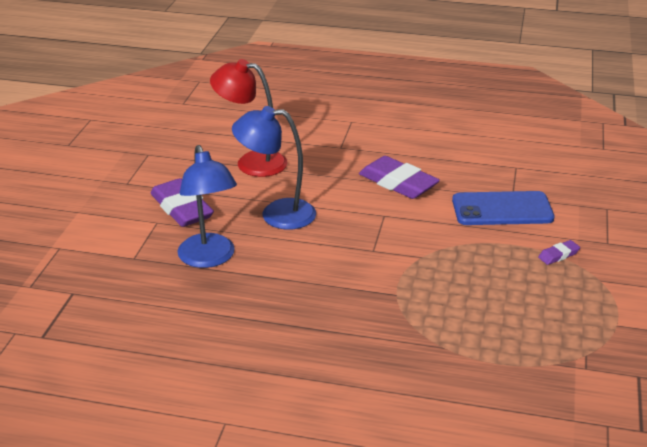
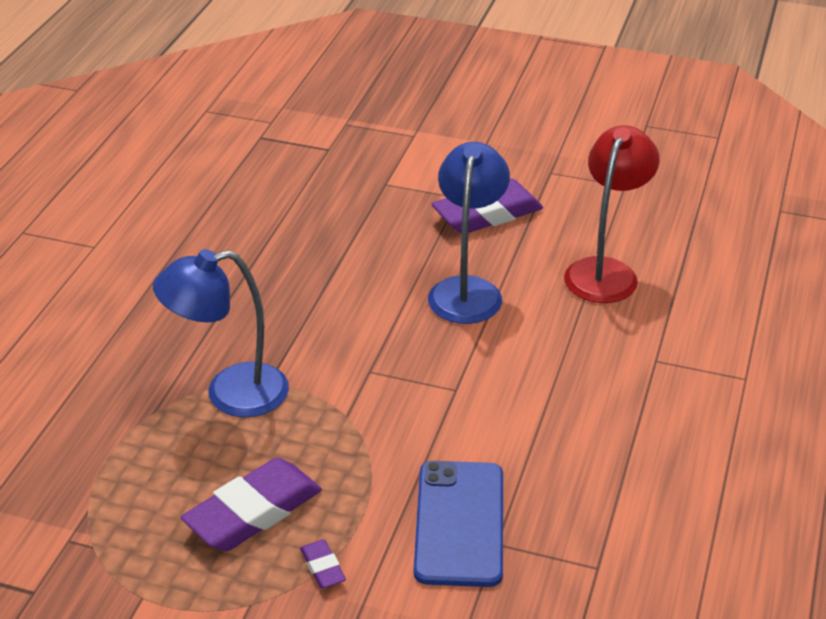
camera: 95 degrees right, 5 degrees up
blue lamp [177,145,237,268] -> blue lamp moved to [153,249,289,418]
purple eraser [359,156,440,199] -> purple eraser moved to [181,458,322,551]

